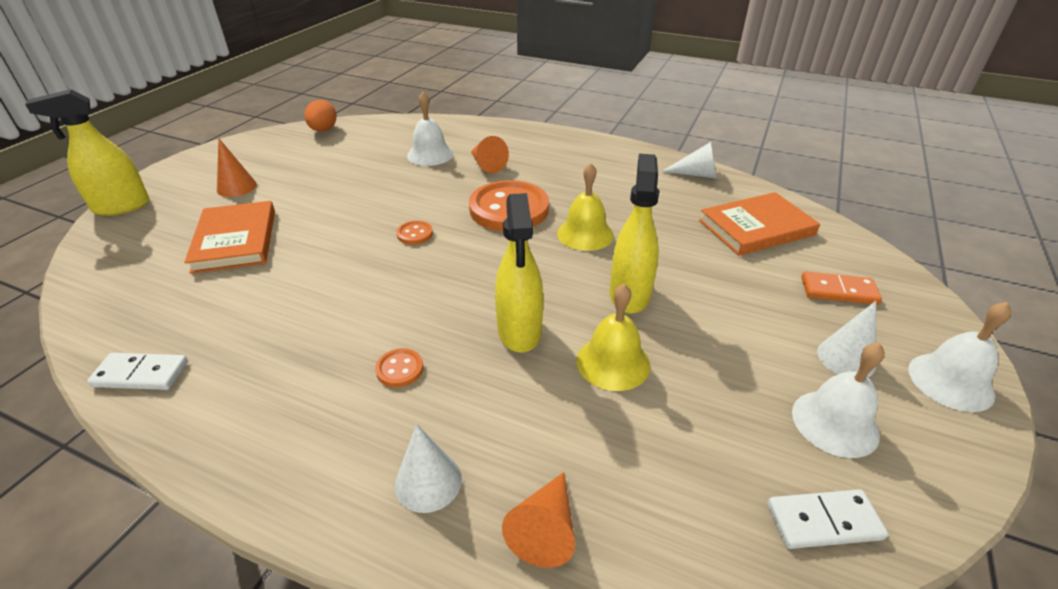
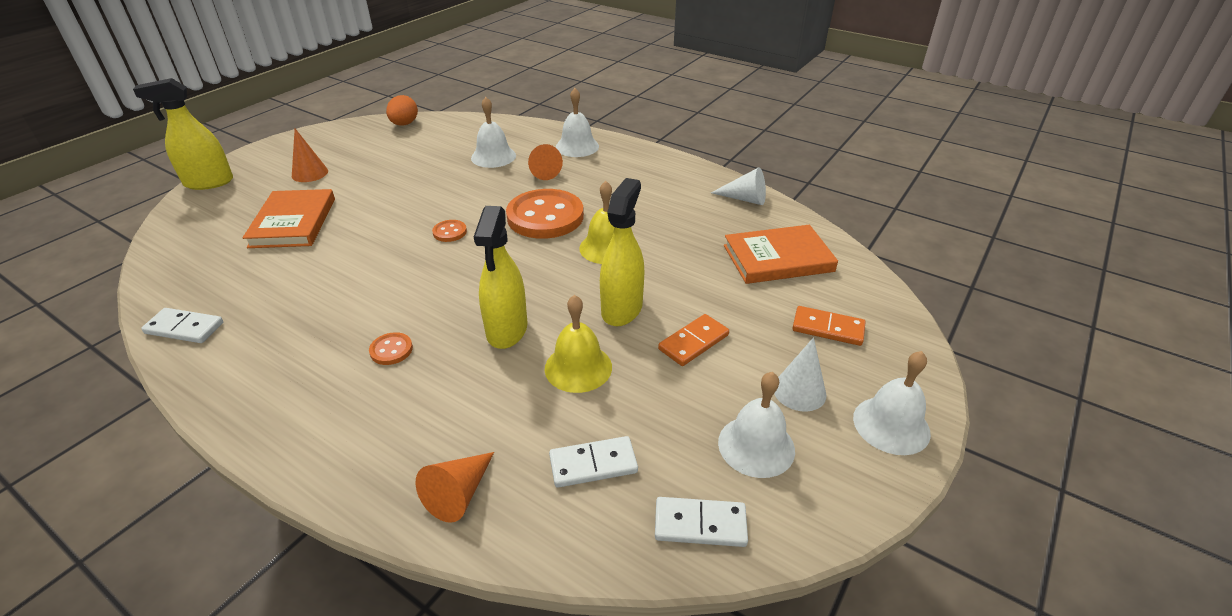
camera: 10 degrees right, 0 degrees up
white cone [395,424,462,513] -> none
none -> white domino [549,436,638,488]
none -> white bell [556,88,599,157]
none -> orange domino [658,314,729,366]

